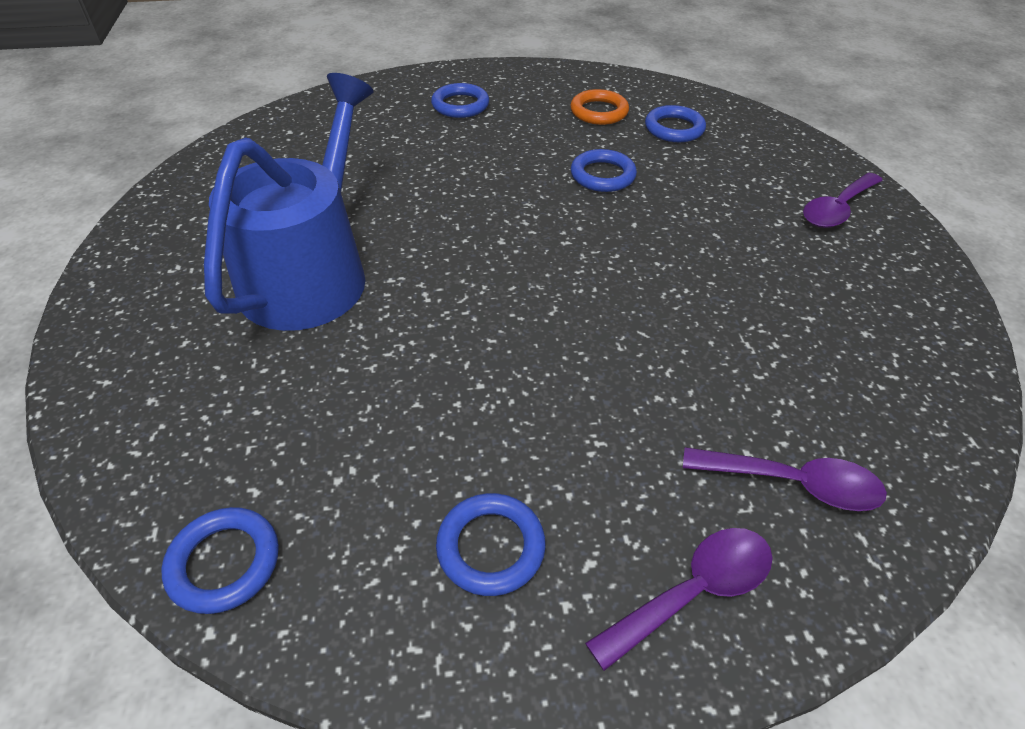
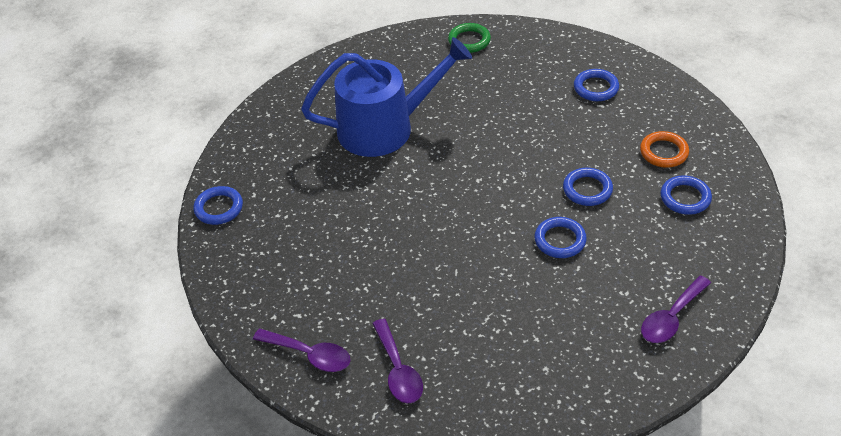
camera: 60 degrees right, 0 degrees up
blue ring [436,493,546,596] -> blue ring moved to [534,217,587,258]
purple spoon [803,173,883,228] -> purple spoon turned 60 degrees counterclockwise [641,275,711,343]
none -> green ring [448,23,491,53]

